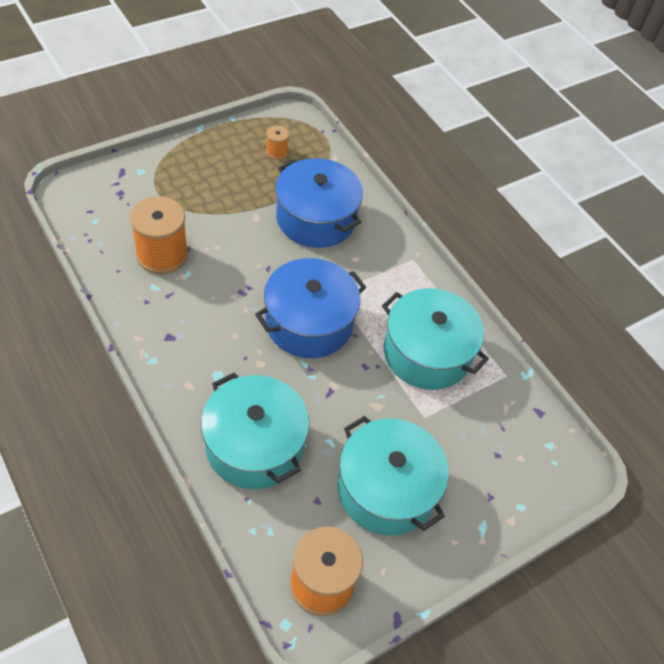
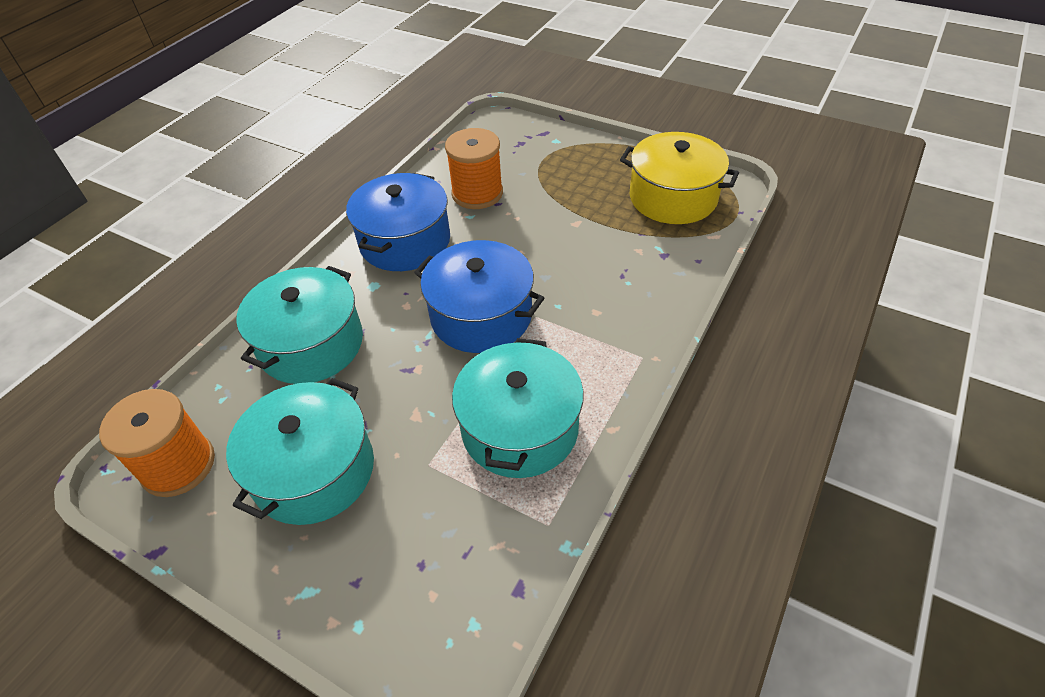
camera: 70 degrees right, 5 degrees down
orange spool [266,125,289,160] -> yellow pot [620,132,739,224]
blue pot [275,158,363,248] -> blue pot moved to [346,173,450,271]

